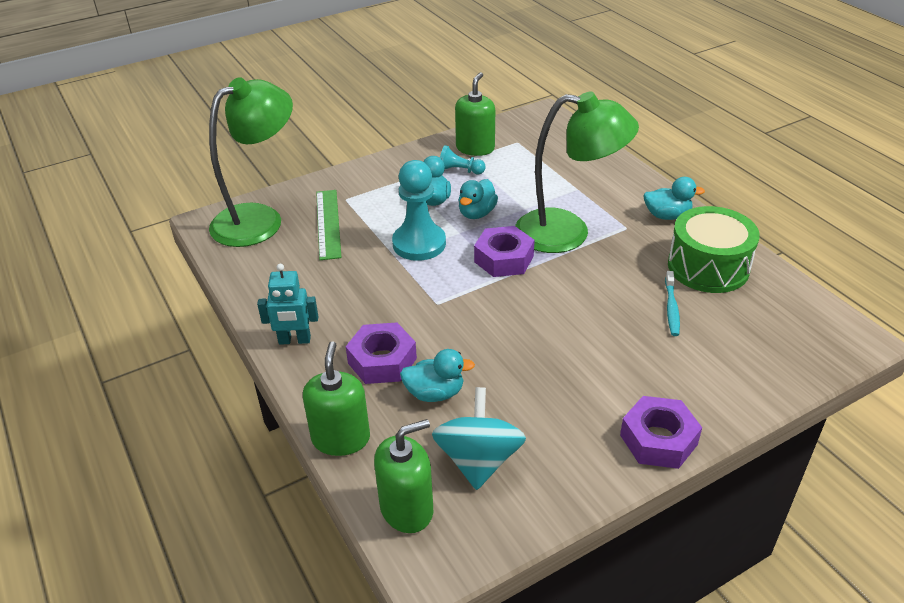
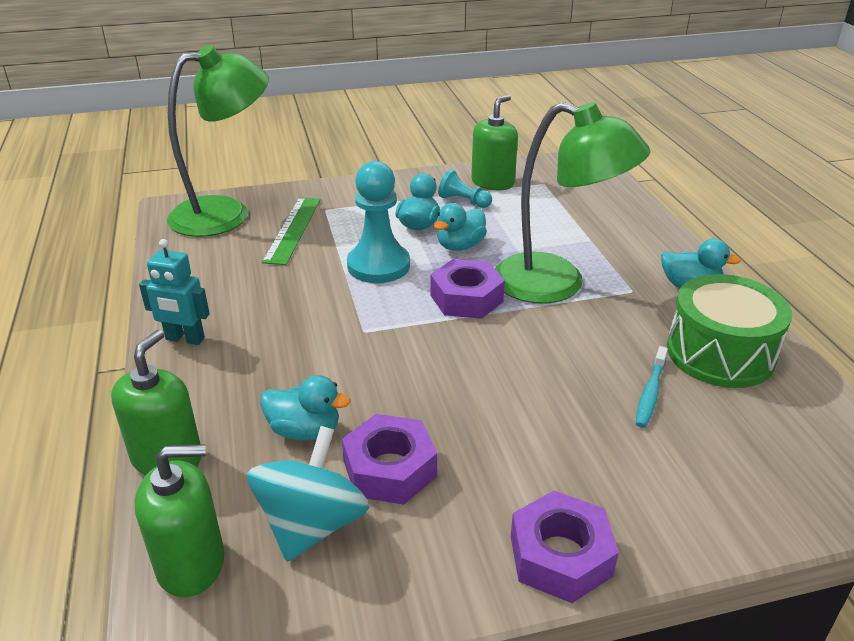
camera: 15 degrees right, 5 degrees down
purple nut [345,322,417,384] -> purple nut moved to [342,414,437,505]

